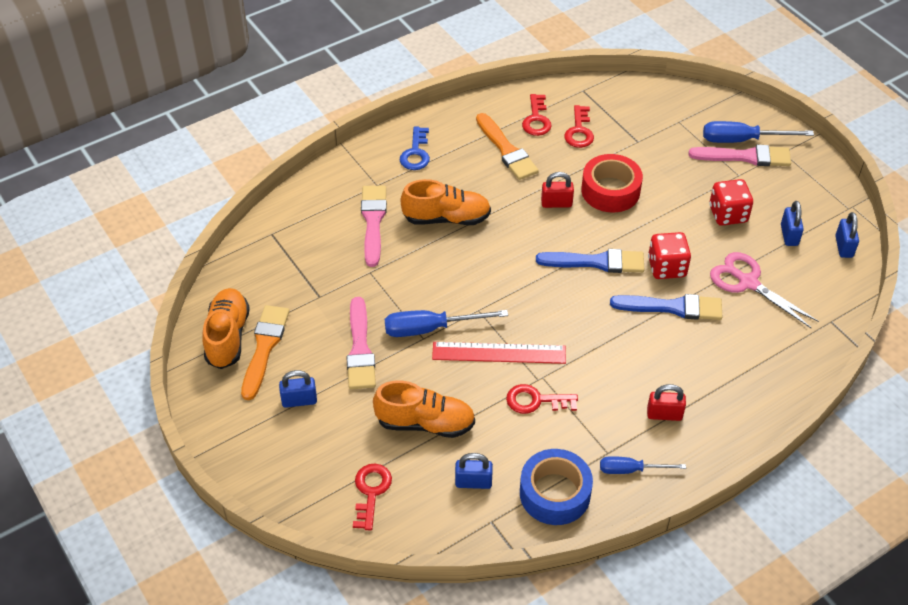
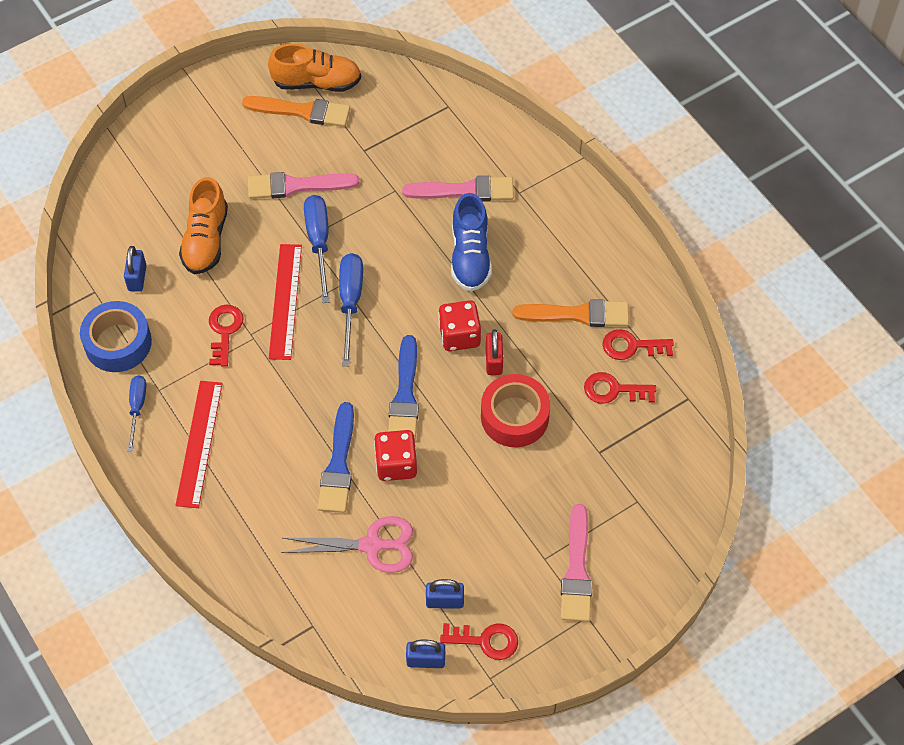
camera: 90 degrees right, 10 degrees up
blue padlock [279,370,317,408] -> none
red key [353,464,392,530] -> red key moved to [440,623,518,660]
blue key [400,127,430,170] -> none
orange shoe [401,179,491,225] -> blue shoe [451,193,492,291]
orange brush [476,113,539,180] -> orange brush turned 150 degrees counterclockwise [513,299,629,327]
red padlock [647,384,686,421] -> red ruler [176,381,223,508]
blue screwdriver [703,121,814,143] -> blue screwdriver moved to [339,253,363,366]
red dice [709,179,753,226] -> red dice moved to [438,300,481,351]
pink scissors [710,252,819,328] -> pink scissors turned 45 degrees clockwise [281,516,413,573]

